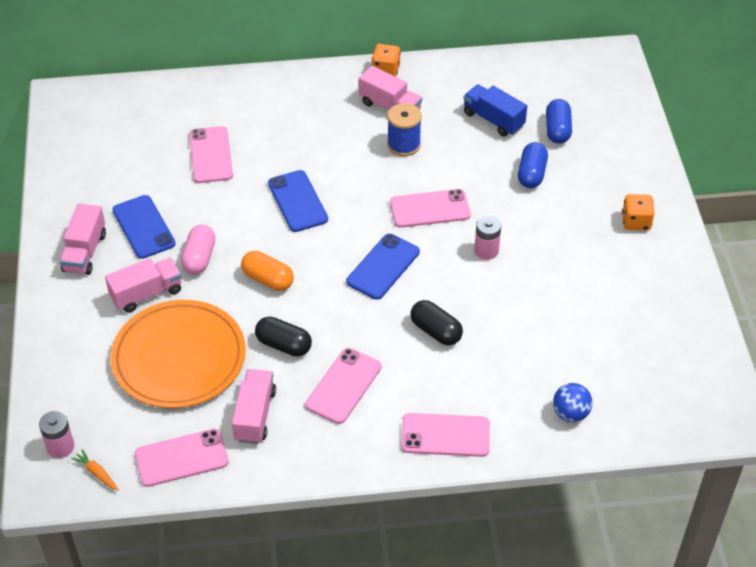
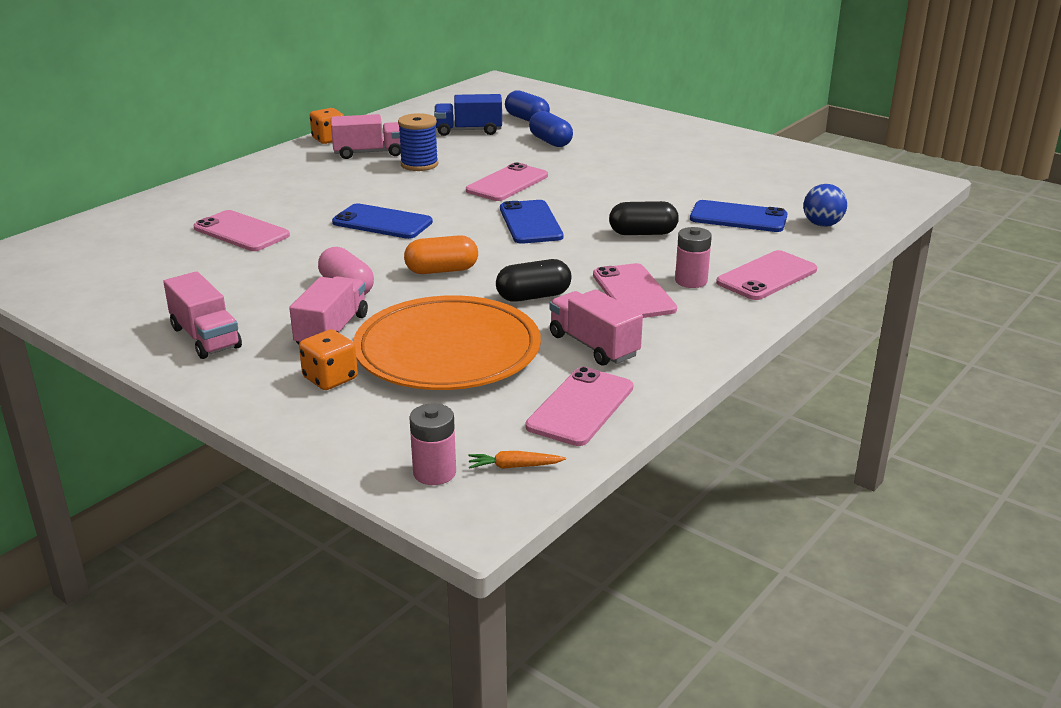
camera: 45 degrees left, 20 degrees down
blue phone [112,195,176,259] -> blue phone moved to [690,200,788,232]
pink battery [474,216,501,260] -> pink battery moved to [675,227,712,288]
orange dice [622,194,655,230] -> orange dice moved to [299,329,358,390]

